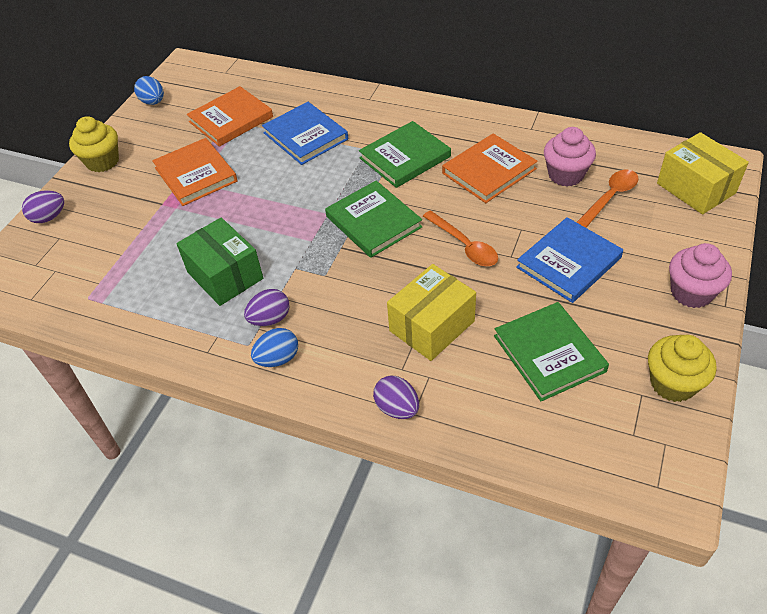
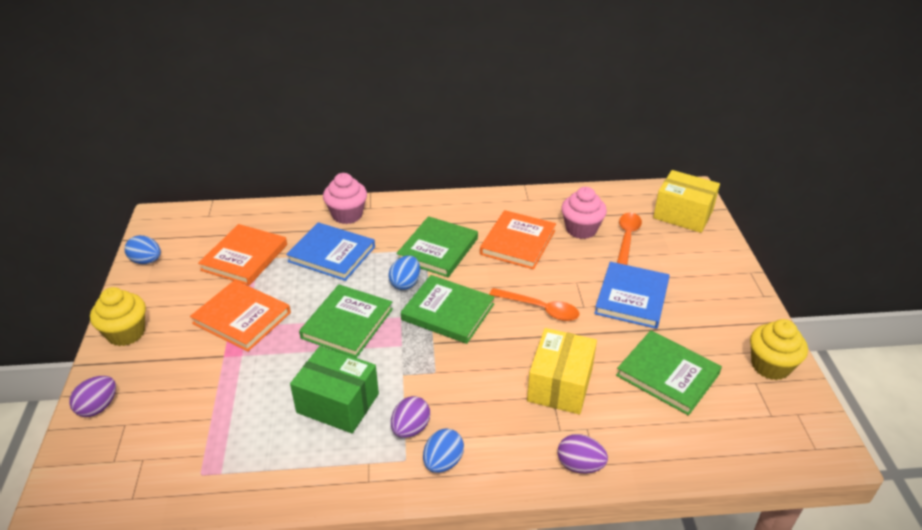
camera: 30 degrees left, 10 degrees down
pink cupcake [669,243,732,308] -> pink cupcake moved to [323,173,367,224]
none -> green book [299,284,393,358]
none -> blue egg [388,256,420,290]

